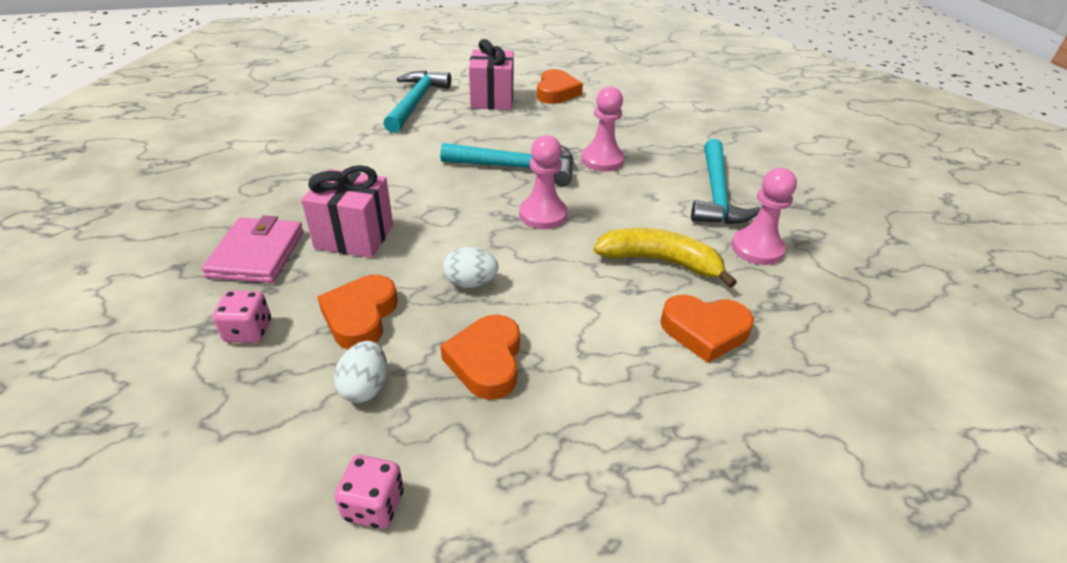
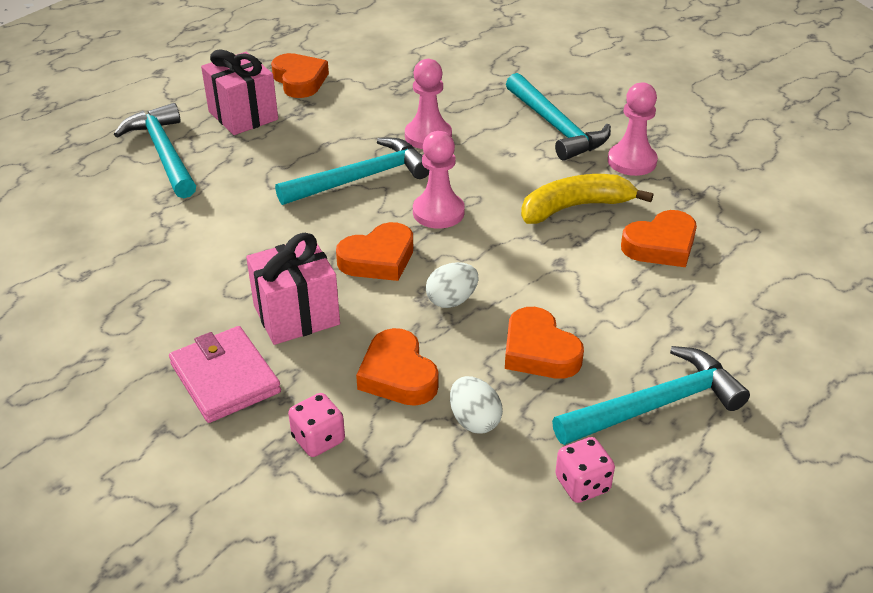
camera: 35 degrees left, 0 degrees up
none -> orange heart [336,222,413,281]
none -> turquoise hammer [552,346,750,445]

